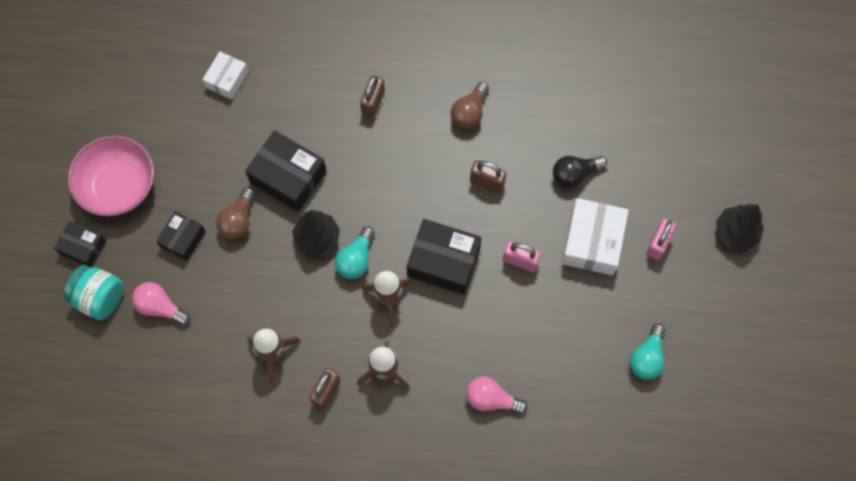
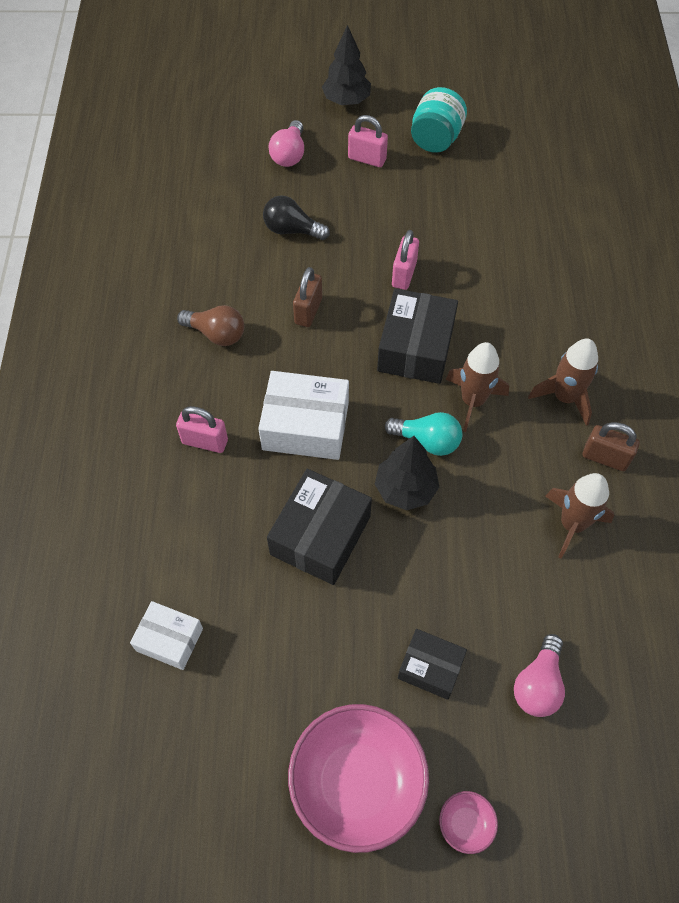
camera: 95 degrees left, 10 degrees down
black box [54,221,106,268] -> pink bowl [439,791,498,854]
turquoise jar [64,265,123,320] -> turquoise jar moved to [411,87,467,153]
brown light bulb [216,187,255,240] -> none
brown padlock [360,75,385,118] -> pink padlock [176,406,228,453]
pink light bulb [466,377,527,414] -> pink light bulb moved to [269,120,304,167]
black light bulb [553,156,607,188] -> black light bulb turned 135 degrees clockwise [263,195,330,240]
white box [561,198,629,275] -> white box moved to [258,371,349,460]
turquoise light bulb [630,324,665,380] -> none

